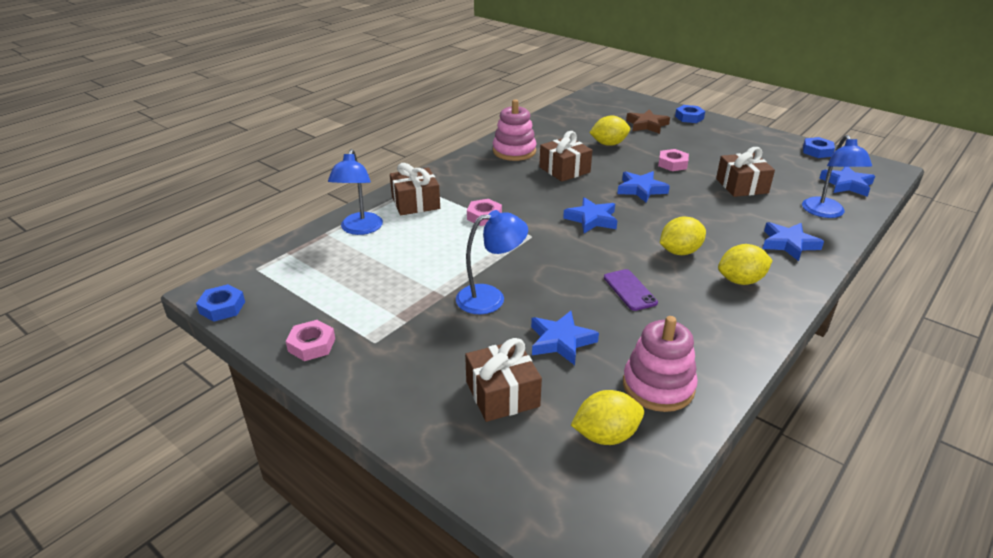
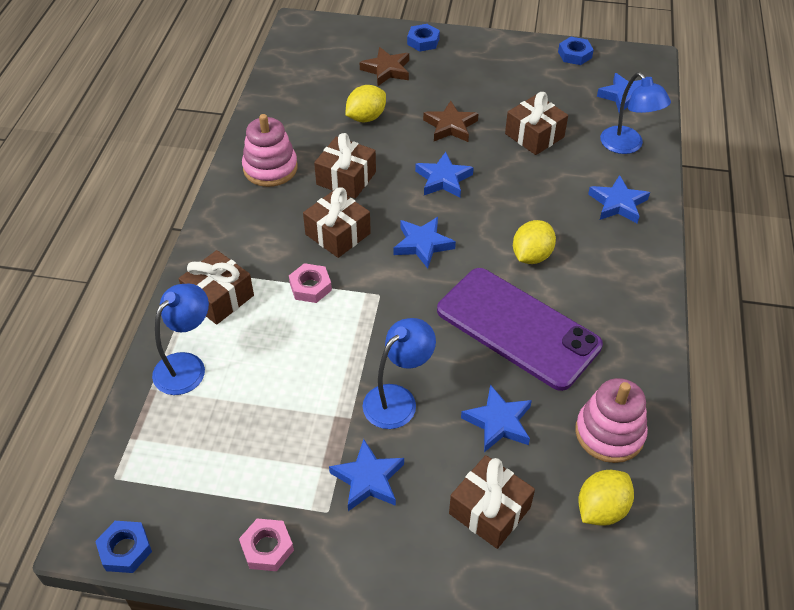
camera: 30 degrees left, 15 degrees up
blue lamp [328,149,383,235] -> blue lamp turned 120 degrees counterclockwise [152,283,209,395]
purple phone [604,269,658,311] -> purple phone [437,268,603,391], size x2.42
pink nut [658,149,689,171] -> brown star [423,101,479,142]
yellow lemon [718,244,773,285] -> none
none -> brown gift [303,187,371,258]
none -> blue star [329,439,404,511]

